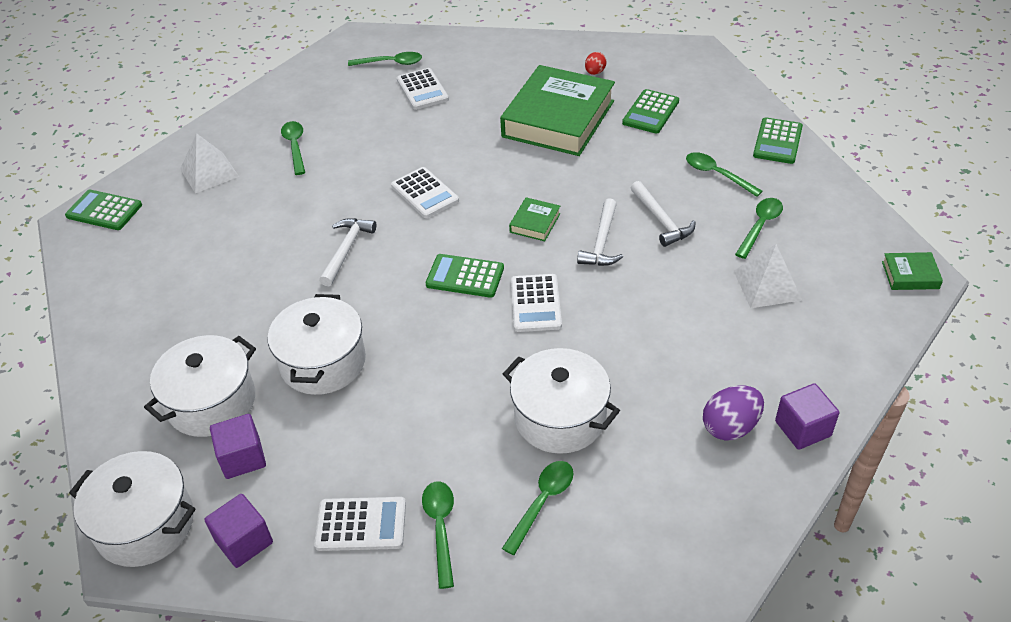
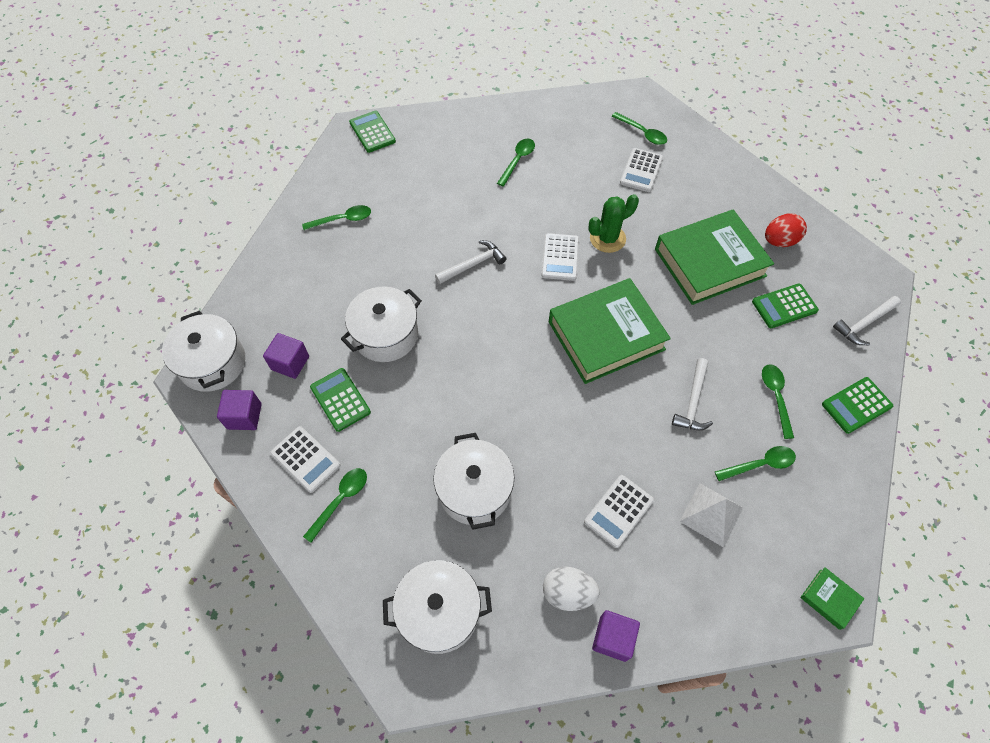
camera: 40 degrees right, 15 degrees up
white pot [144,335,256,437] -> white pot moved to [383,560,492,654]
white pyramid [180,133,239,193] -> none
green calculator [426,254,504,298] -> green calculator moved to [310,368,371,432]
green spoon [502,461,573,555] -> green spoon moved to [302,205,371,230]
green book [509,197,560,241] -> green book [549,278,671,384], size x2.46
white calculator [511,274,562,332] -> white calculator moved to [584,475,654,548]
white hammer [577,198,623,266] -> white hammer moved to [833,296,901,345]
red egg [585,52,607,75] -> red egg [765,214,807,247], size x1.67
purple egg [703,385,764,441] -> white egg [543,567,600,611]
none -> green cactus [588,194,639,253]

